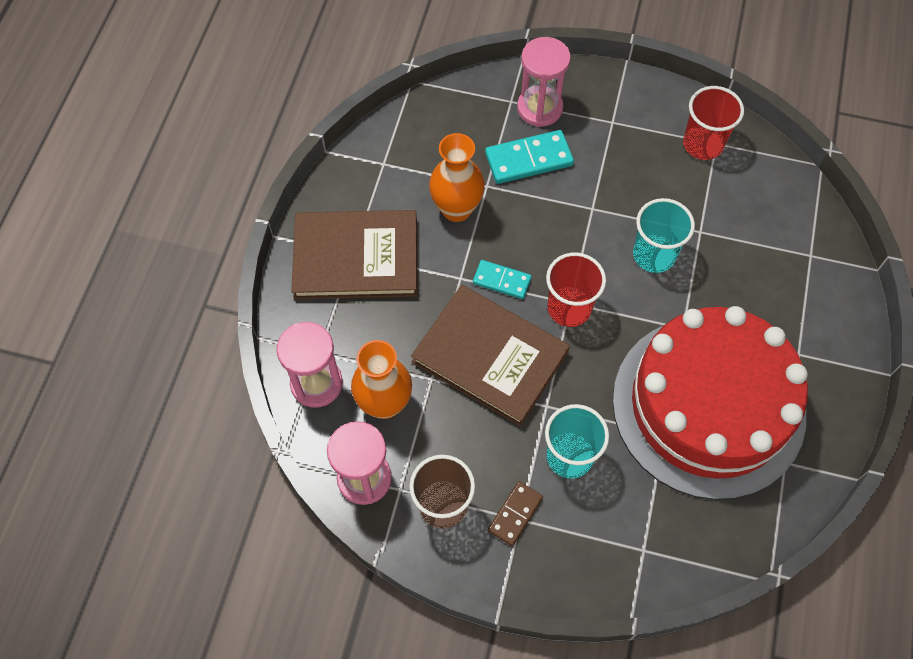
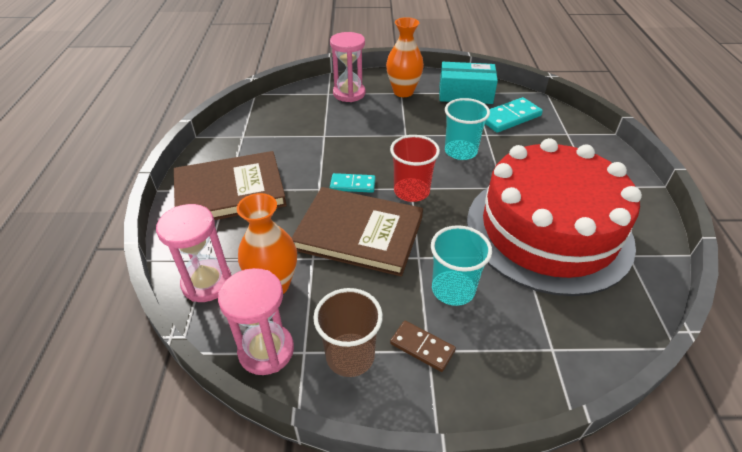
camera: 15 degrees left, 20 degrees down
orange vase [429,133,485,222] -> orange vase moved to [386,17,424,97]
turquoise domino [485,130,574,184] -> turquoise domino moved to [485,97,543,133]
brown domino [488,481,543,546] -> brown domino turned 75 degrees counterclockwise [390,321,456,372]
red cup [683,86,744,160] -> turquoise box [439,62,498,104]

